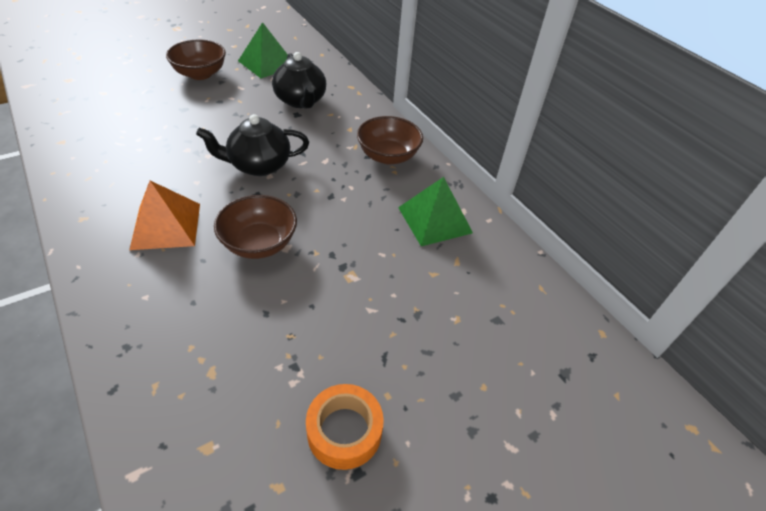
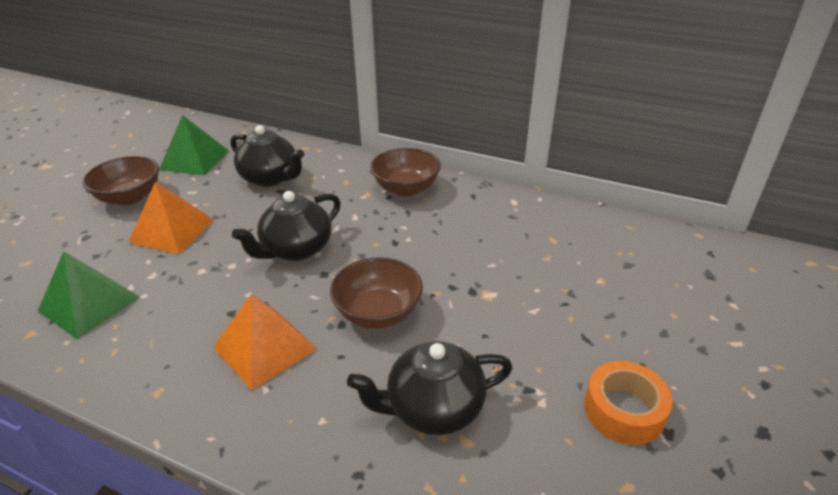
camera: 30 degrees left, 10 degrees down
green pyramid [398,177,473,246] -> green pyramid moved to [38,251,140,339]
none -> orange pyramid [128,181,214,254]
none -> black teapot [347,341,513,435]

